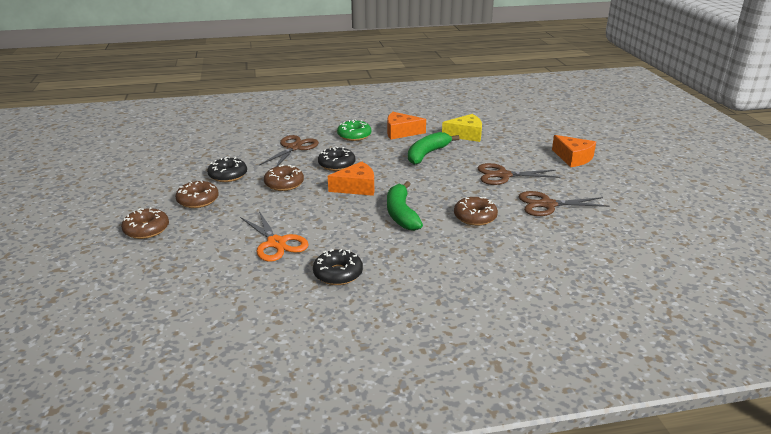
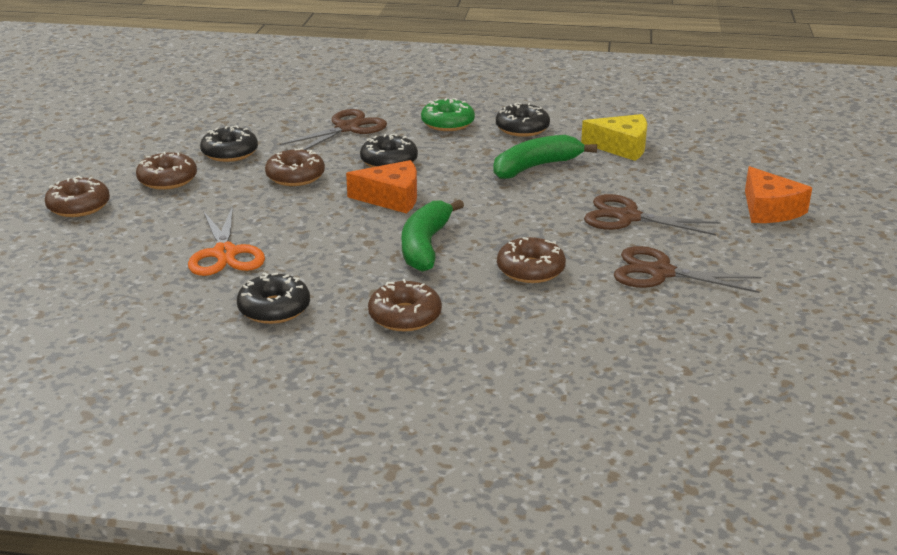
camera: 20 degrees right, 0 degrees up
orange cheese [387,112,426,139] -> black donut [496,103,550,137]
none -> brown donut [368,279,442,331]

